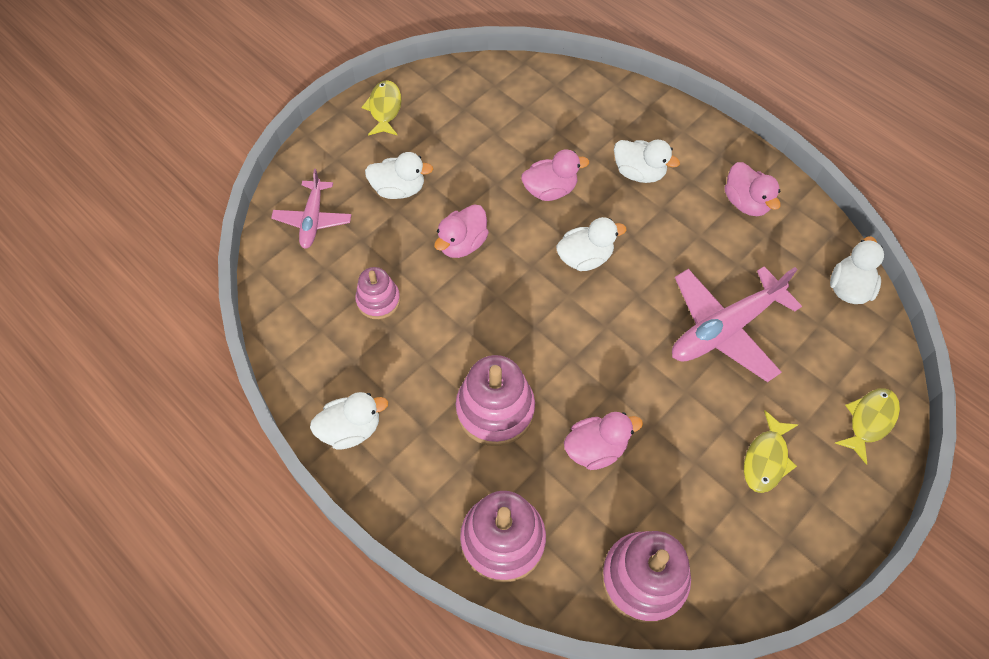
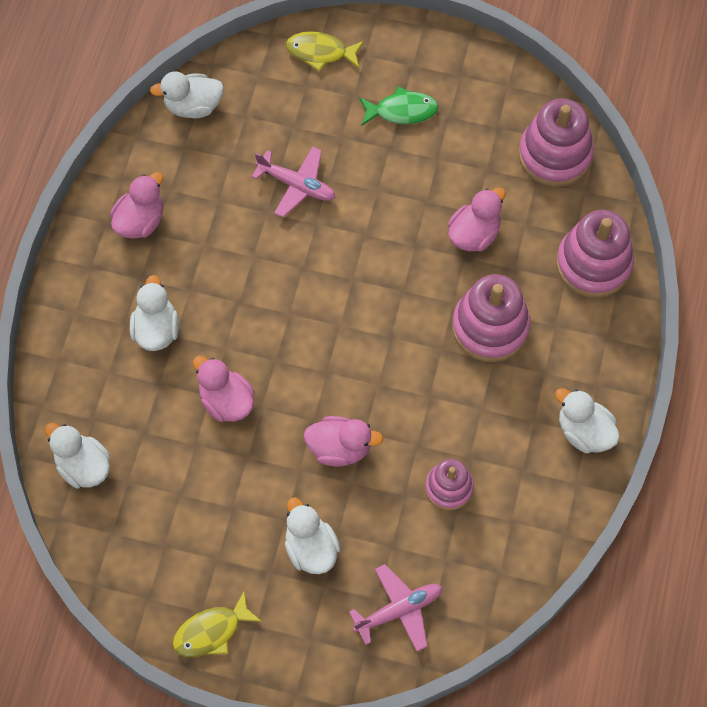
camera: 120 degrees left, 5 degrees up
white duck [556,217,627,271] -> white duck moved to [45,423,111,488]
pink duck [564,412,643,470] -> pink duck turned 90 degrees clockwise [447,188,506,252]
pink plane [672,266,802,382] -> pink plane [252,147,336,218], size x0.60
yellow fish [744,410,798,493] -> green fish [359,86,438,125]

